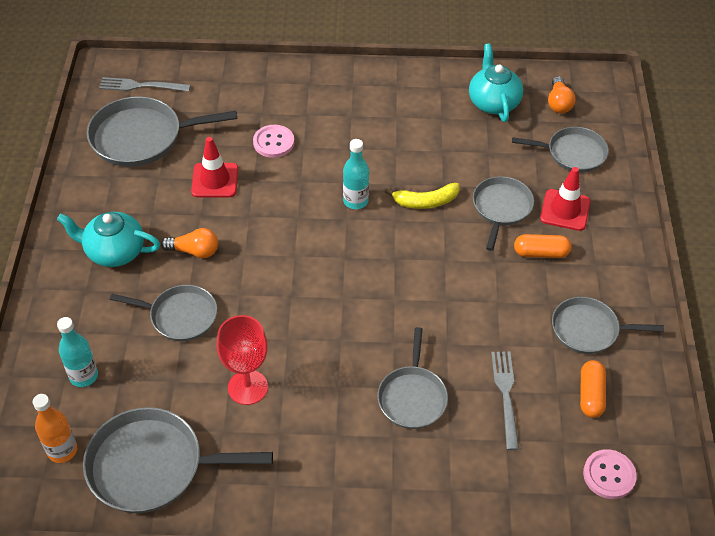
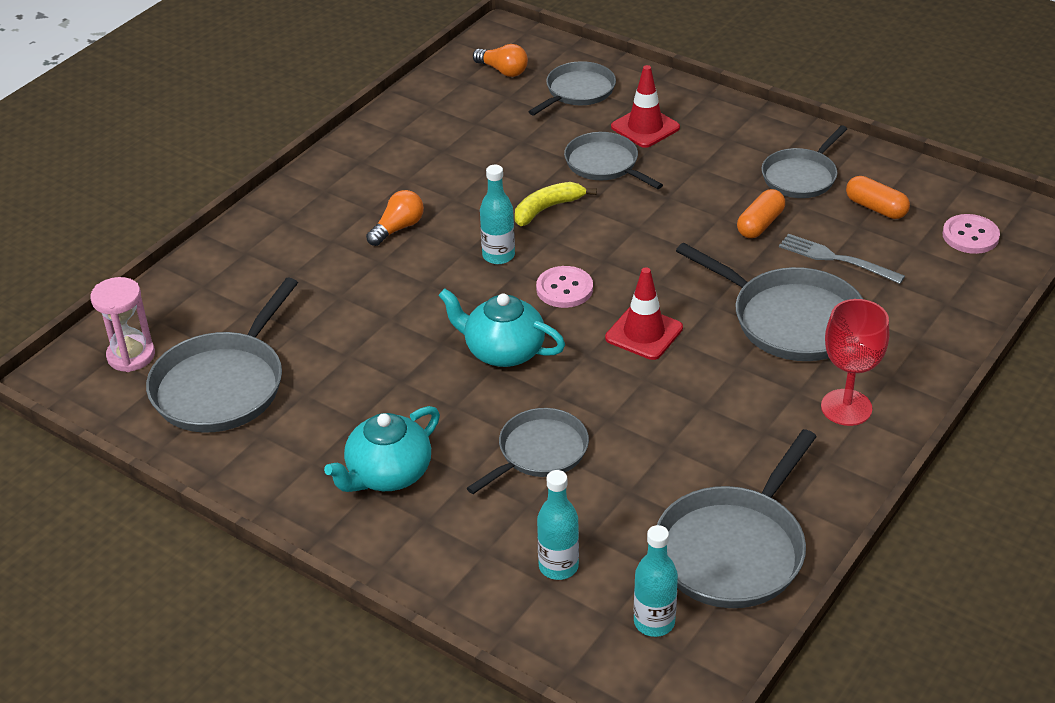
camera: 55 degrees left, 10 degrees down
orange bottle [33,394,77,463] -> turquoise bottle [634,525,678,637]
grey fork [99,77,191,92] -> pink hourglass [90,277,155,372]
orange light bulb [161,228,218,258] -> orange light bulb moved to [366,190,424,246]
red traffic cone [191,137,238,197] -> red traffic cone moved to [605,267,683,360]
red goblet [217,315,268,405] -> red goblet moved to [821,299,889,426]
pink button [253,125,294,158] -> pink button moved to [536,266,593,308]
grey pan [378,327,448,429] -> grey pan [676,243,863,361], size x1.56
yellow banana [385,183,460,209] -> yellow banana turned 150 degrees counterclockwise [515,182,597,226]
turquoise teapot [469,43,523,122] -> turquoise teapot moved to [438,288,565,367]
orange capsule [514,234,571,258] -> orange capsule moved to [737,189,785,238]

